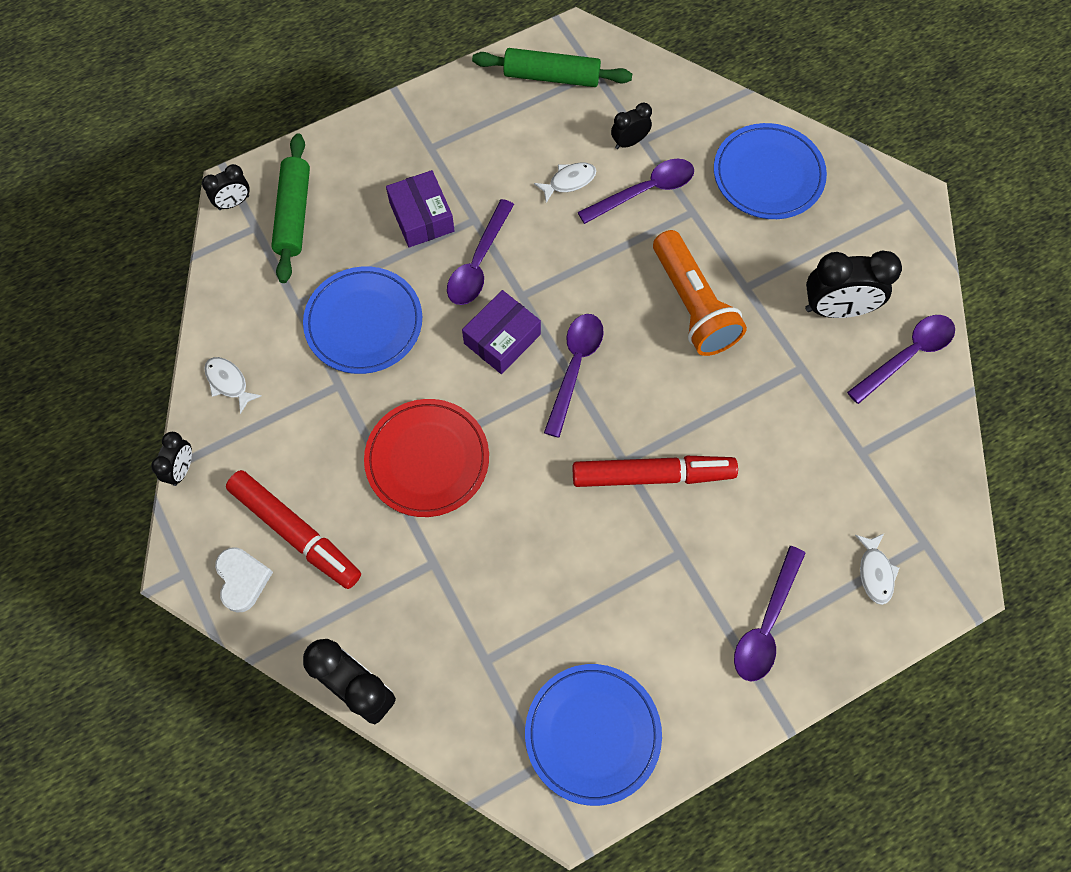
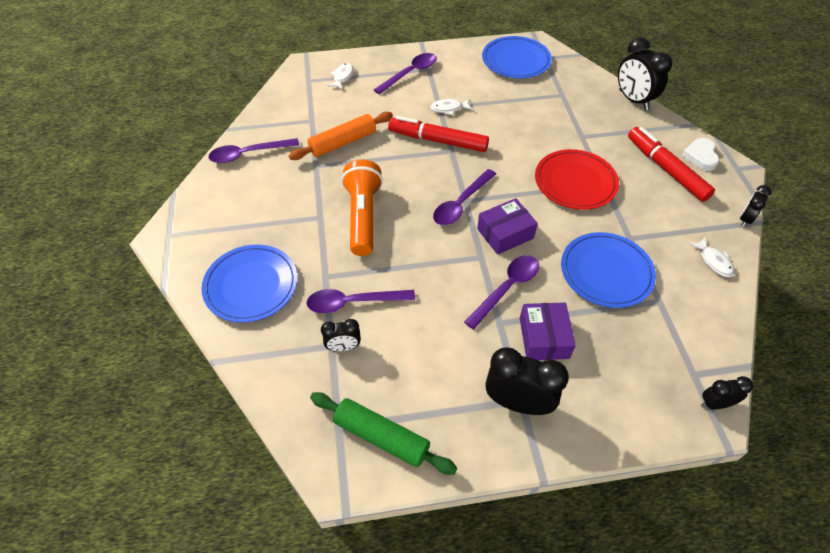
camera: 160 degrees left, 15 degrees down
green rolling pin [271,134,310,283] -> none
white fish [534,162,596,203] -> white fish moved to [430,99,473,115]
black clock [805,251,902,318] -> black clock moved to [486,347,569,415]
none -> orange rolling pin [289,112,393,160]

